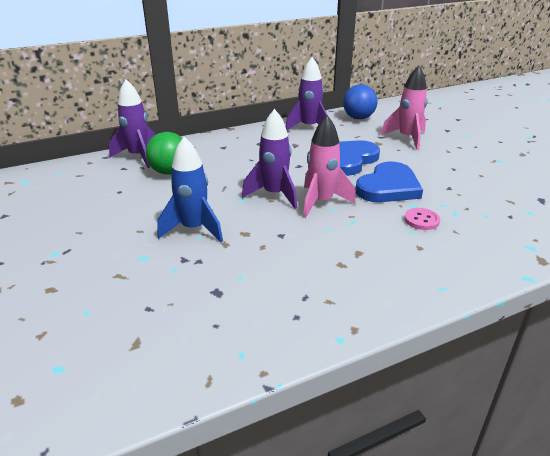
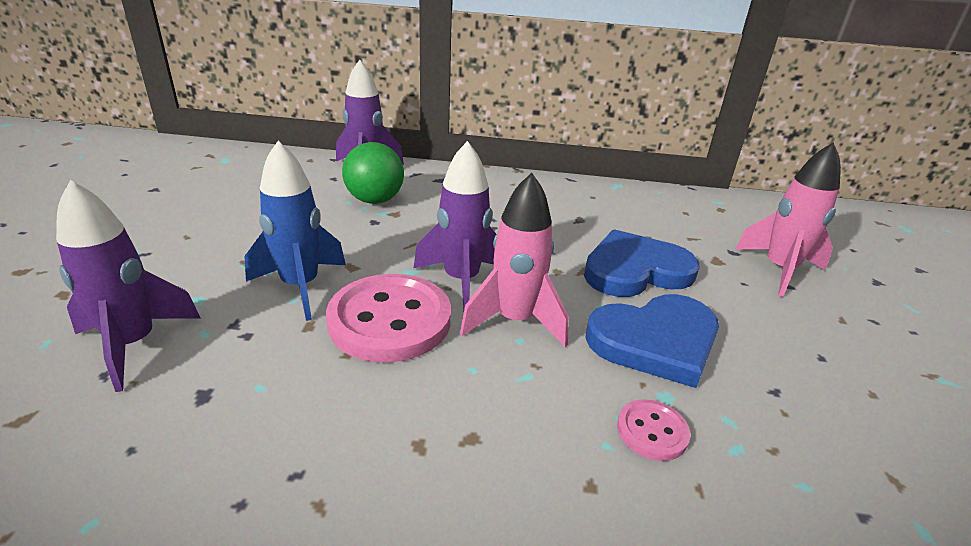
camera: 30 degrees right, 0 degrees up
purple rocket [286,57,327,130] -> purple rocket moved to [56,180,200,392]
blue ball [343,84,378,119] -> none
none -> pink button [326,274,451,362]

